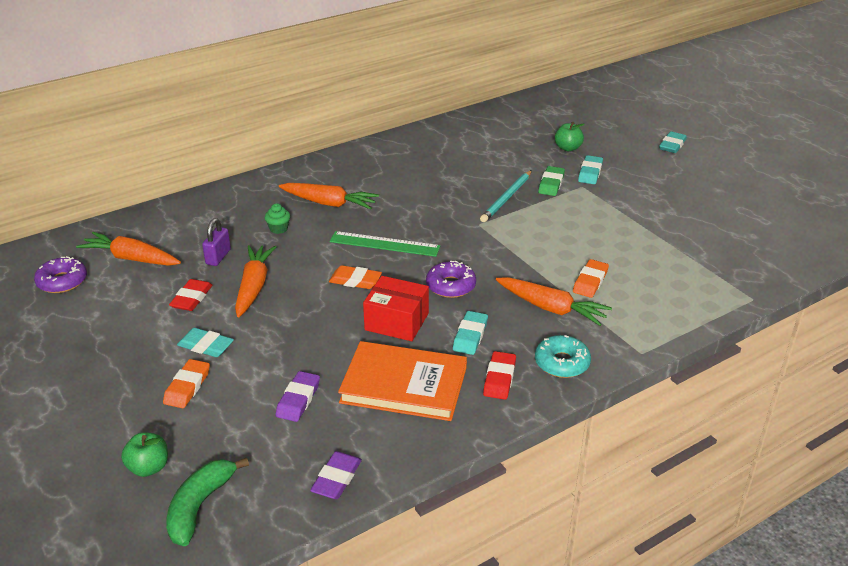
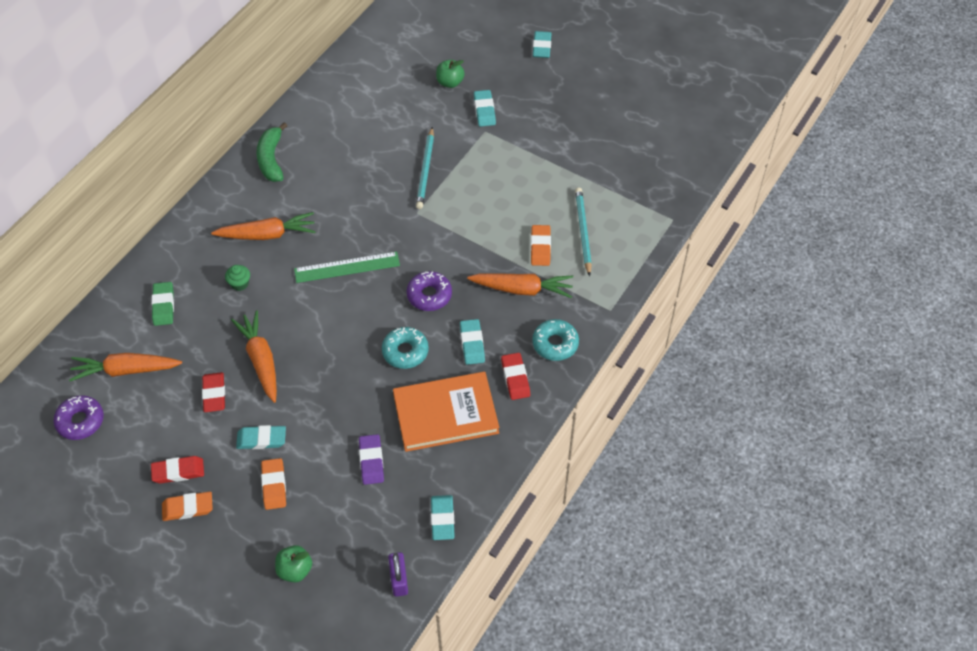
camera: 25 degrees left, 20 degrees up
green banana [166,457,249,546] -> green banana moved to [256,122,287,182]
purple padlock [202,218,231,266] -> purple padlock moved to [388,552,408,597]
purple eraser [310,451,362,499] -> turquoise eraser [431,495,455,540]
orange eraser [329,265,382,289] -> orange eraser moved to [162,492,213,521]
red box [363,276,429,341] -> turquoise donut [382,327,429,369]
green eraser [538,166,565,196] -> green eraser moved to [151,282,174,326]
none -> red eraser [151,456,204,483]
none -> turquoise pencil [575,188,592,276]

